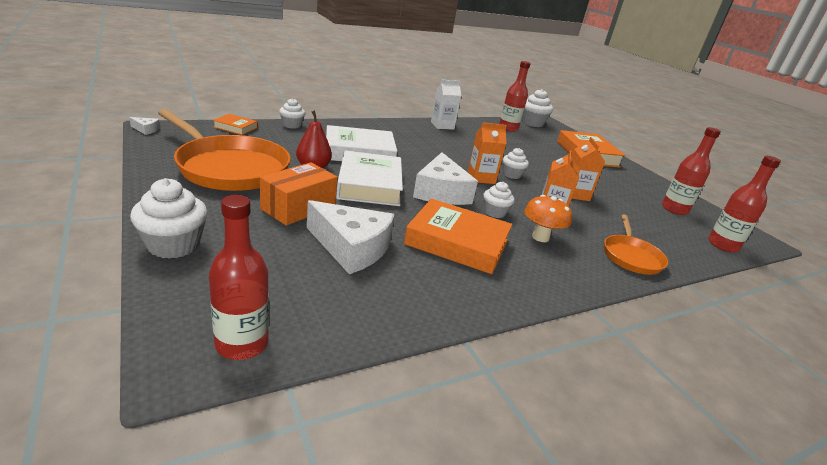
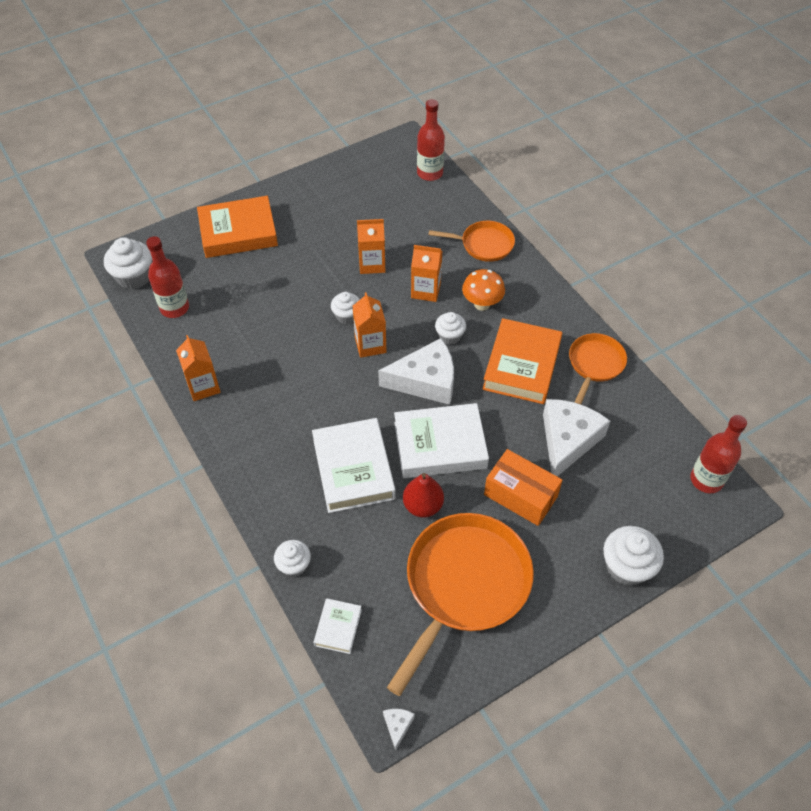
camera: 90 degrees left, 25 degrees up
orange book [213,114,257,135] -> white book [314,598,362,654]
white carton [431,80,461,130] -> orange carton [176,335,221,401]
red bottle [662,127,721,215] -> none
none -> orange pan [569,333,627,405]

